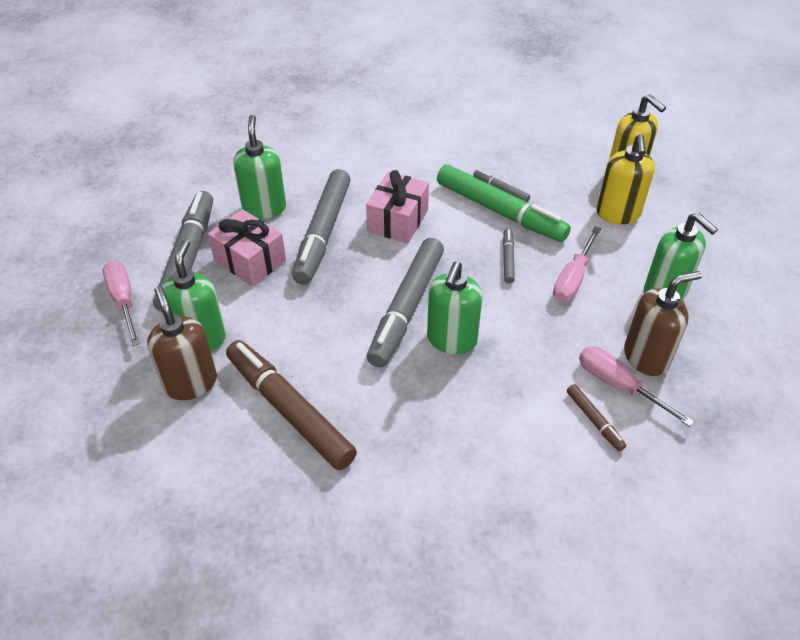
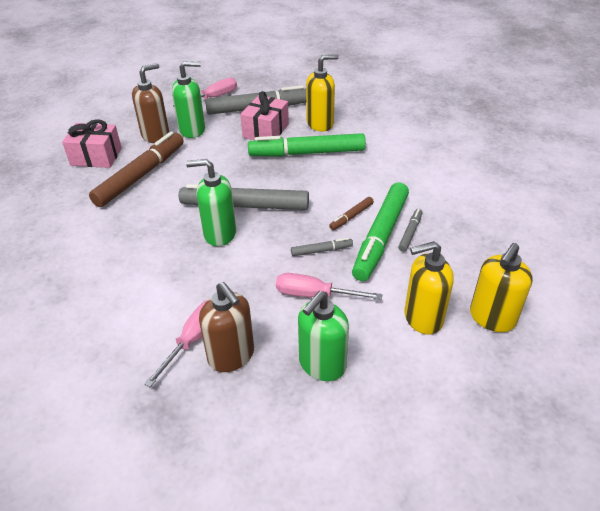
camera: 75 degrees right, 5 degrees down
green soap dispenser [233,115,286,219] -> yellow soap dispenser [306,54,339,131]
grey marker [292,169,351,285] -> green marker [248,133,366,156]
pink gift [366,170,429,243] -> pink gift moved to [62,119,122,168]
brown marker [567,384,626,452] -> brown marker moved to [329,197,374,230]

